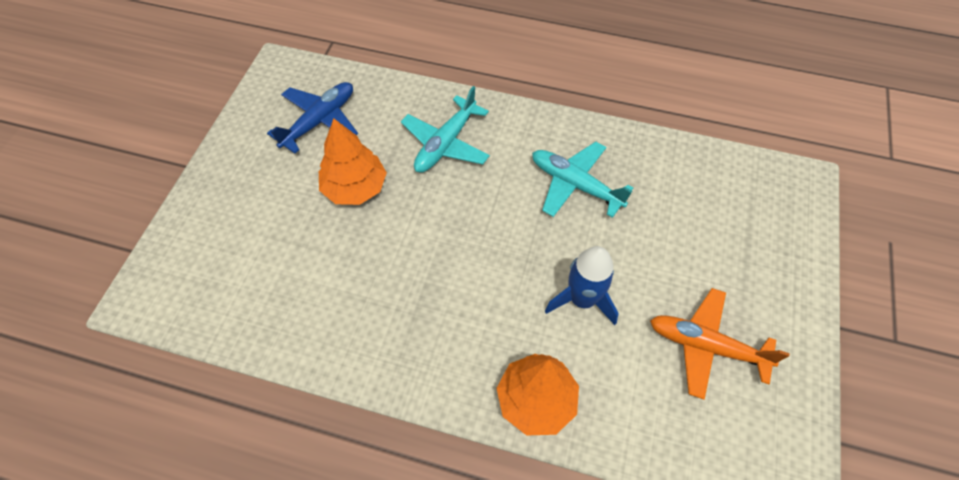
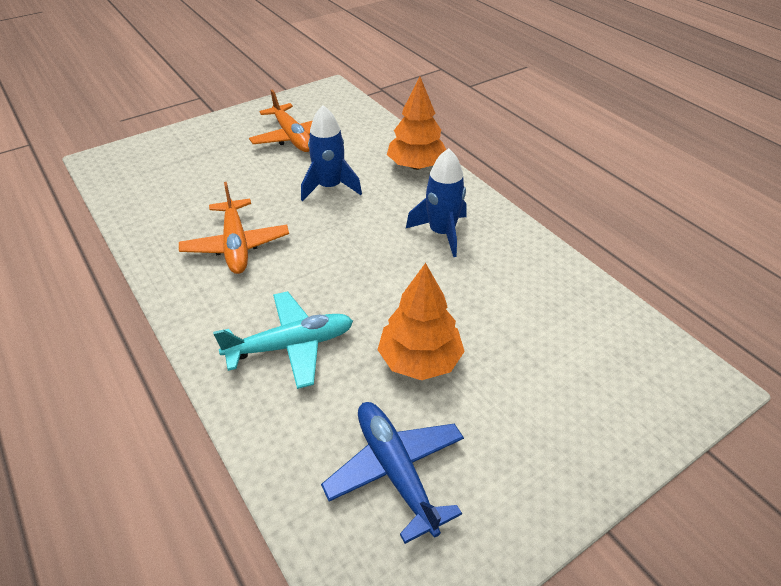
camera: 140 degrees left, 15 degrees down
blue plane [267,82,358,154] -> blue plane turned 75 degrees clockwise [321,402,464,544]
turquoise plane [532,142,633,218] -> orange plane [179,182,289,274]
none -> blue rocket [406,148,467,257]

